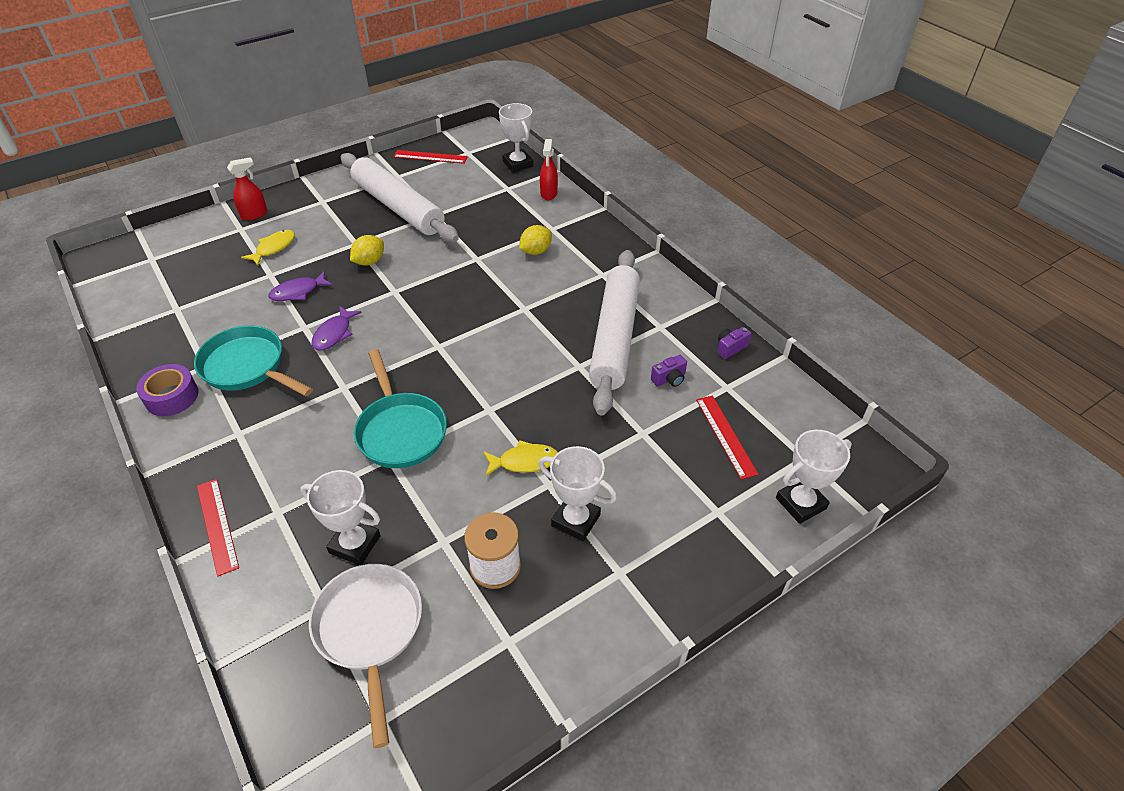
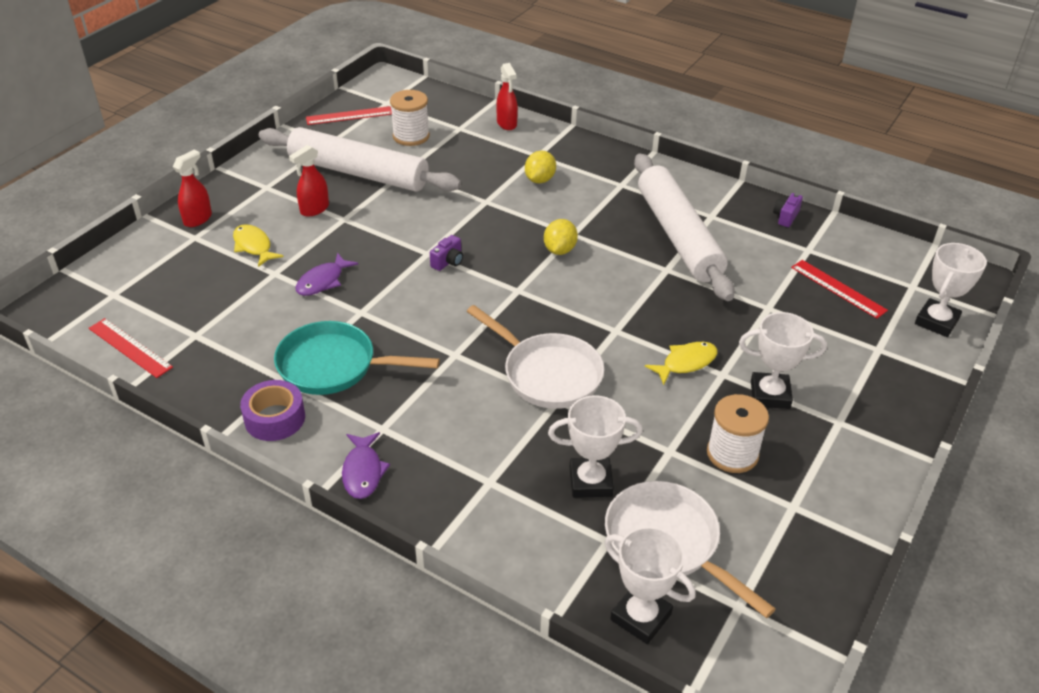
camera: 25 degrees left, 5 degrees down
red ruler [197,479,239,577] -> red ruler moved to [89,318,173,378]
yellow fish [241,230,295,266] -> yellow fish turned 45 degrees counterclockwise [233,224,283,267]
purple fish [311,306,362,351] -> purple fish moved to [342,432,390,499]
yellow lemon [350,235,384,266] -> yellow lemon moved to [544,219,578,255]
turquoise pan [354,349,447,468] -> white pan [467,305,604,409]
white trophy [499,103,533,172] -> white trophy moved to [604,526,696,644]
purple camera [651,355,687,387] -> purple camera moved to [430,235,463,271]
none -> red spray bottle [289,145,329,217]
none -> white spool [390,90,430,146]

